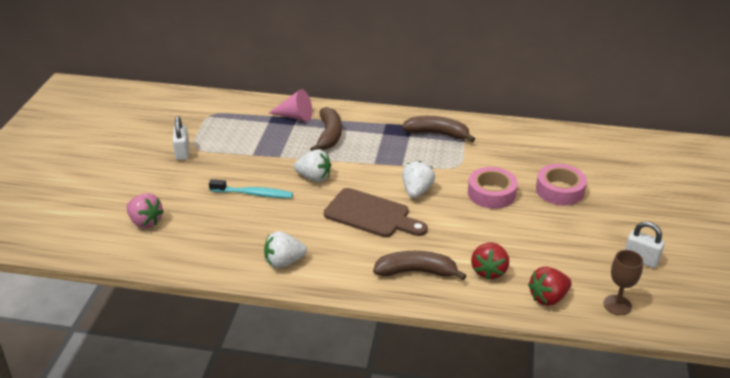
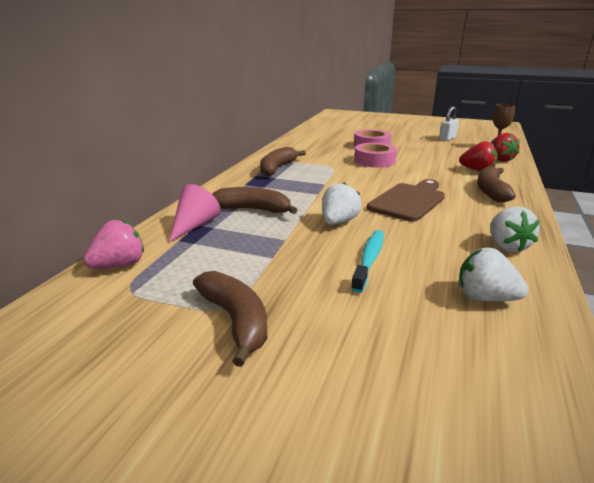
camera: 80 degrees left, 10 degrees down
pink strawberry [126,193,164,228] -> pink strawberry moved to [83,220,144,269]
white padlock [173,116,189,160] -> brown banana [193,271,267,367]
white strawberry [402,161,435,198] -> white strawberry moved to [459,247,528,302]

